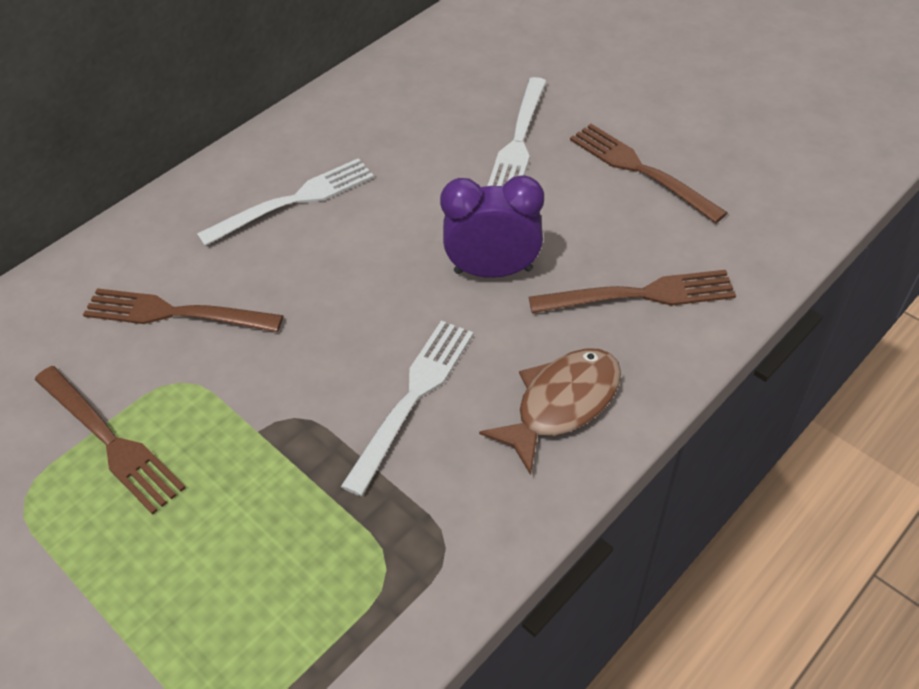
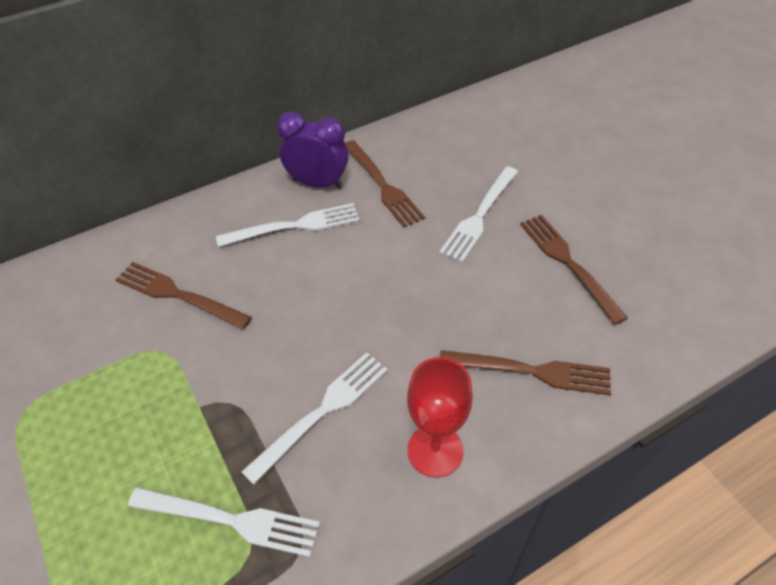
camera: 15 degrees right, 0 degrees up
brown fork [35,366,186,515] -> brown fork moved to [345,140,425,228]
purple clock [440,175,544,278] -> purple clock moved to [277,112,349,189]
brown fish [479,348,621,475] -> red goblet [407,357,473,477]
none -> white fork [128,487,320,557]

